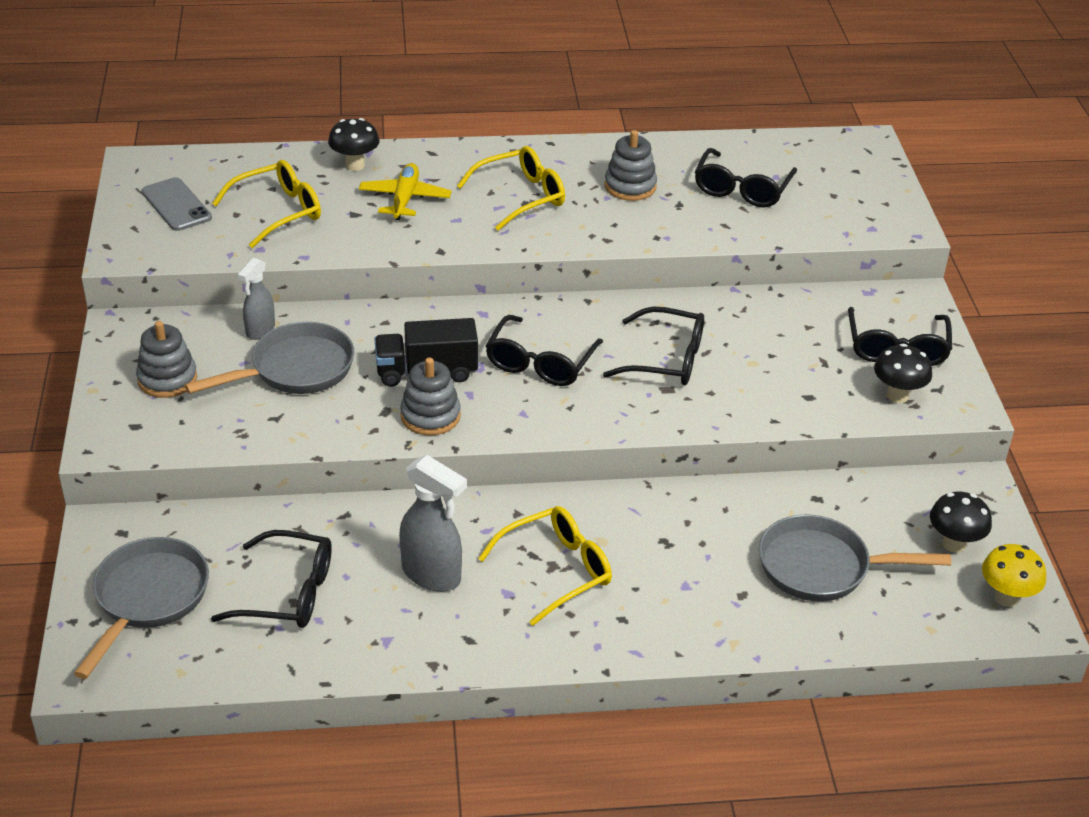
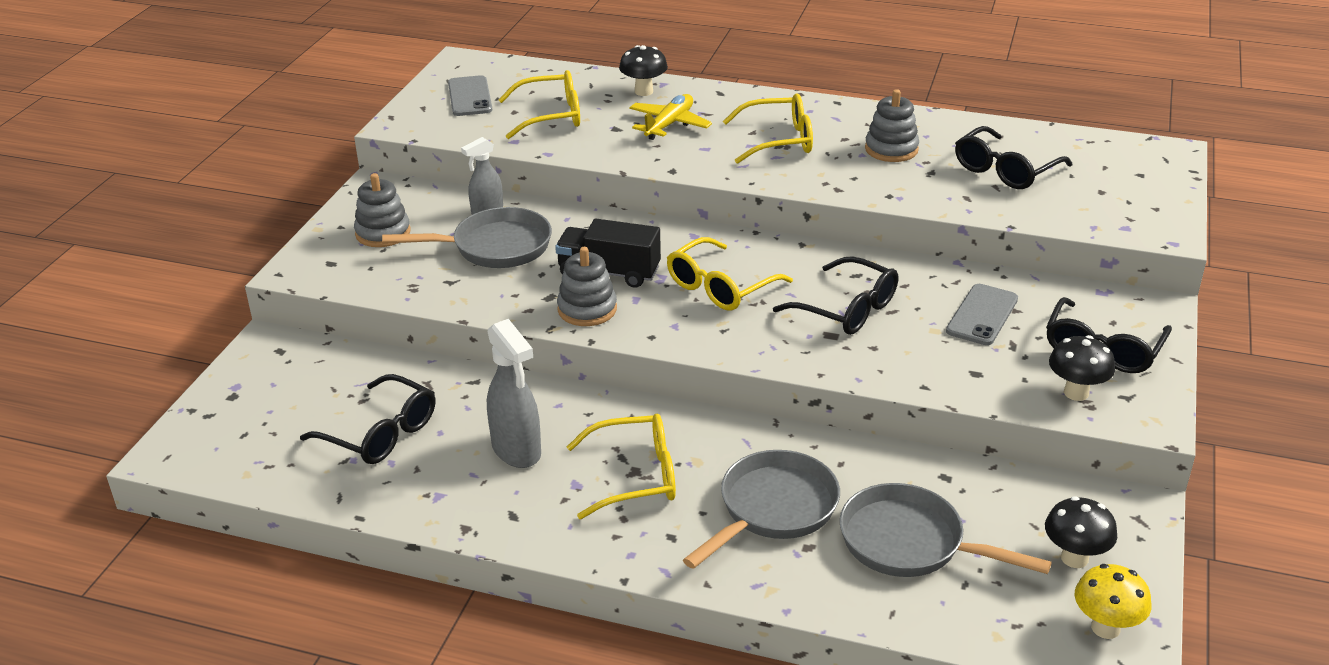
camera: 25 degrees right, 5 degrees down
grey pan [74,537,209,679] -> grey pan moved to [683,450,840,569]
black glasses [486,315,603,386] -> yellow glasses [667,237,793,311]
none -> grey phone [946,284,1018,345]

